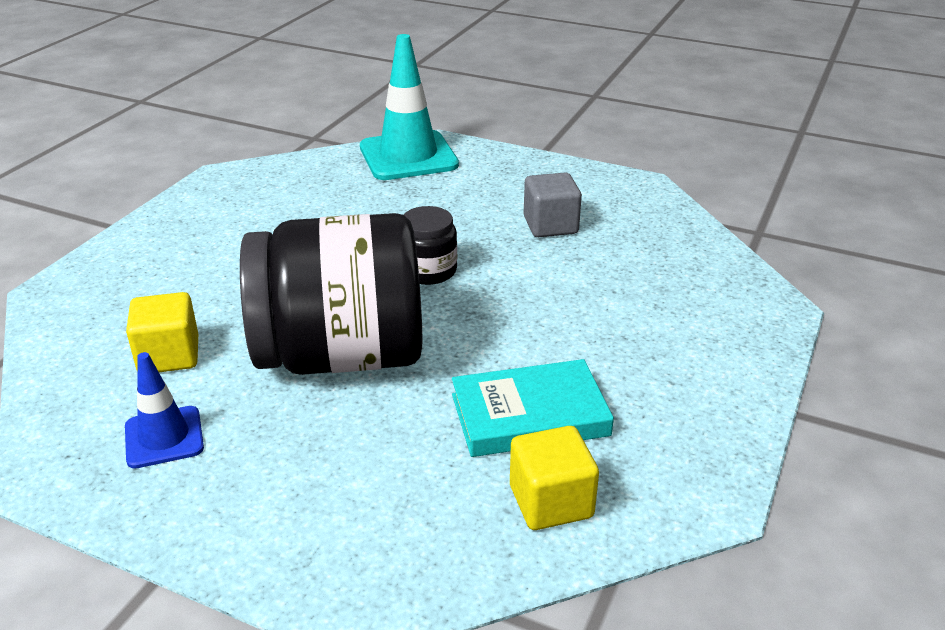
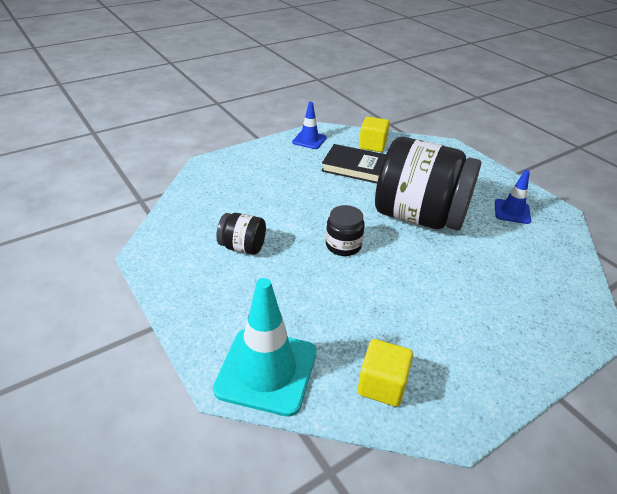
camera: 150 degrees left, 5 degrees up
yellow cube [126,292,198,372] -> yellow cube moved to [358,339,413,407]
turquoise book [452,359,614,457] -> black book [321,144,386,183]
grey cube [524,173,582,237] -> black jar [216,213,266,255]
none -> blue traffic cone [292,102,326,149]

